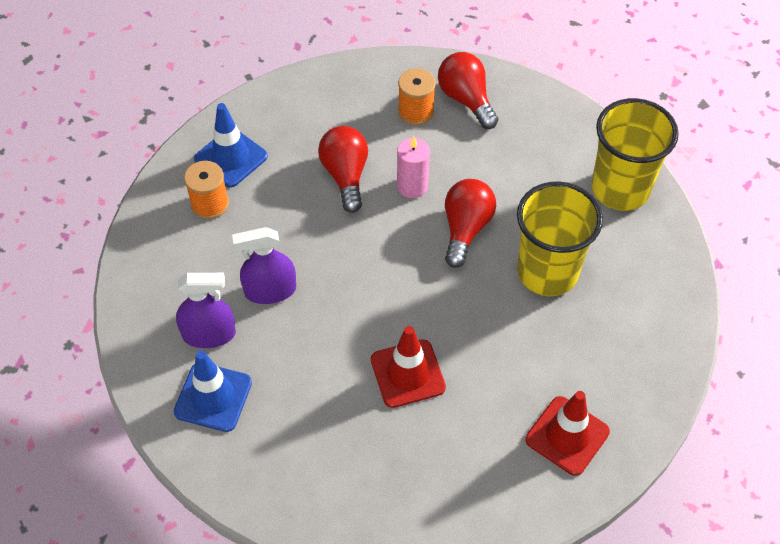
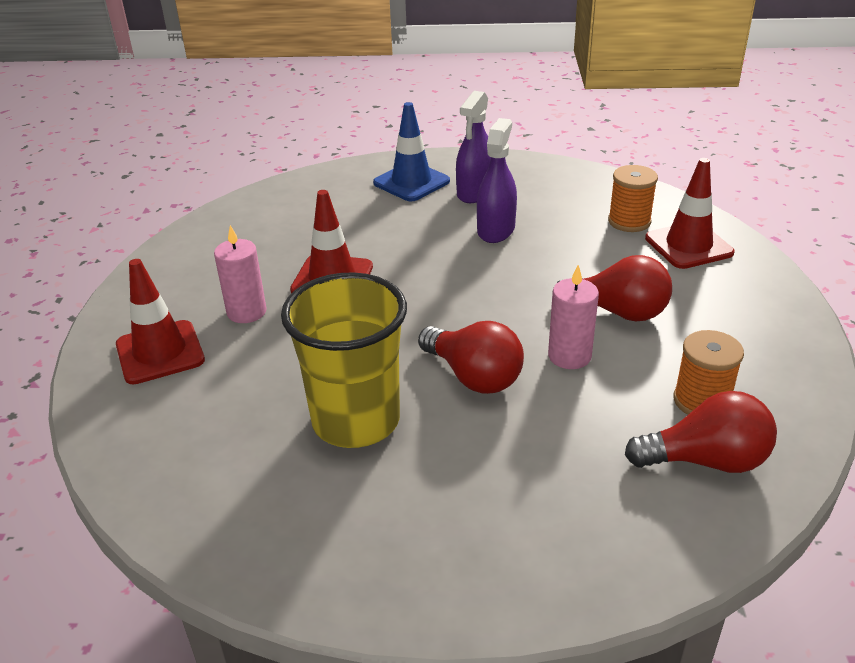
camera: 120 degrees right, 20 degrees down
blue traffic cone [194,103,268,188] -> red traffic cone [645,158,734,269]
yellow cup [592,98,679,211] -> none
none -> pink candle [214,225,267,323]

